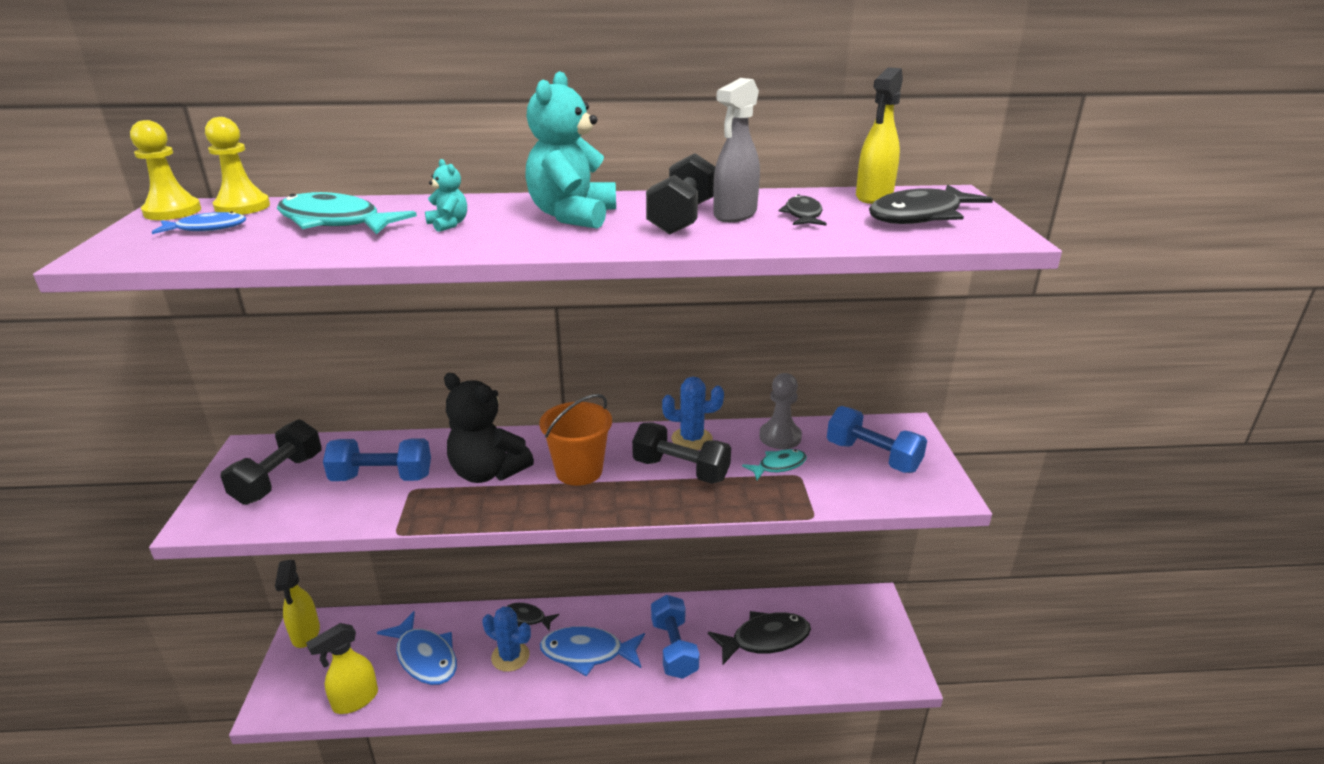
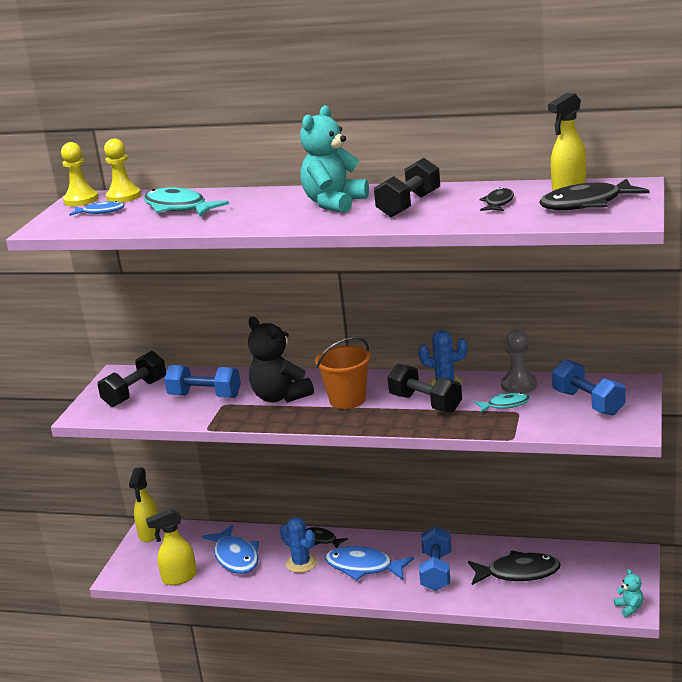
camera: 20 degrees right, 5 degrees down
turquoise teddy bear [425,159,467,232] -> turquoise teddy bear moved to [614,569,644,617]
grey spray bottle [714,78,760,222] -> none

